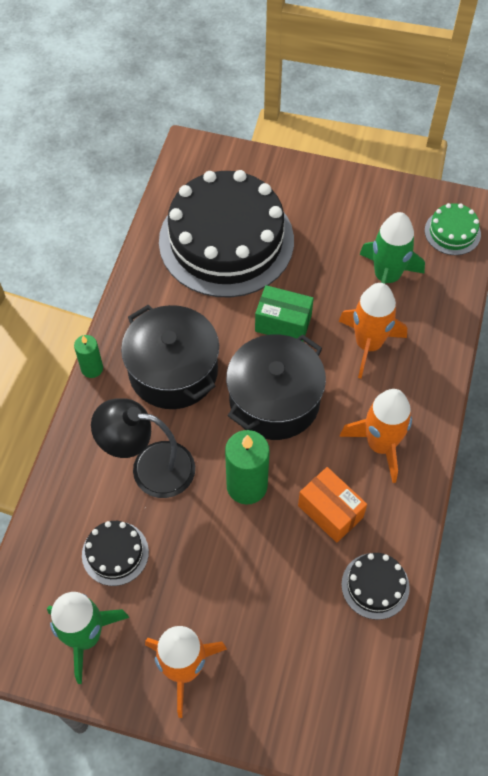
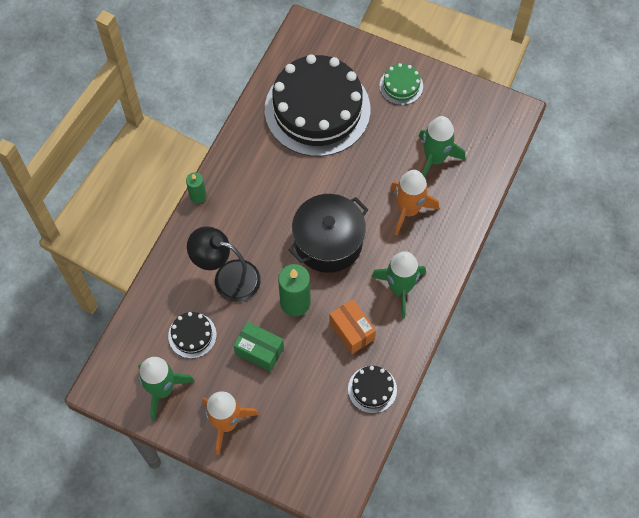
camera: 10 degrees right, 5 degrees up
black pot [121,305,219,409] -> none
green box [255,285,314,342] -> green box moved to [234,322,284,372]
orange rocket [339,389,412,483] -> green rocket [371,251,426,318]
green cake [425,203,481,255] -> green cake moved to [380,63,423,105]

